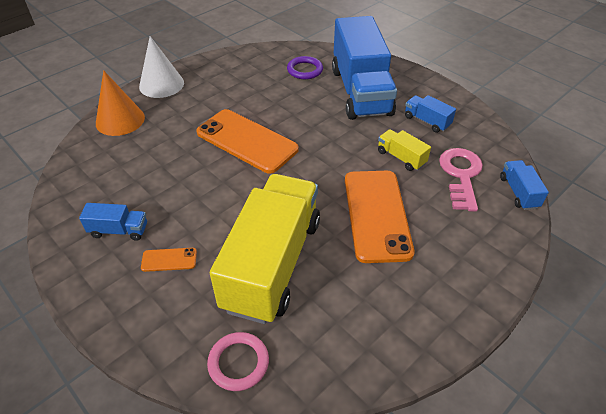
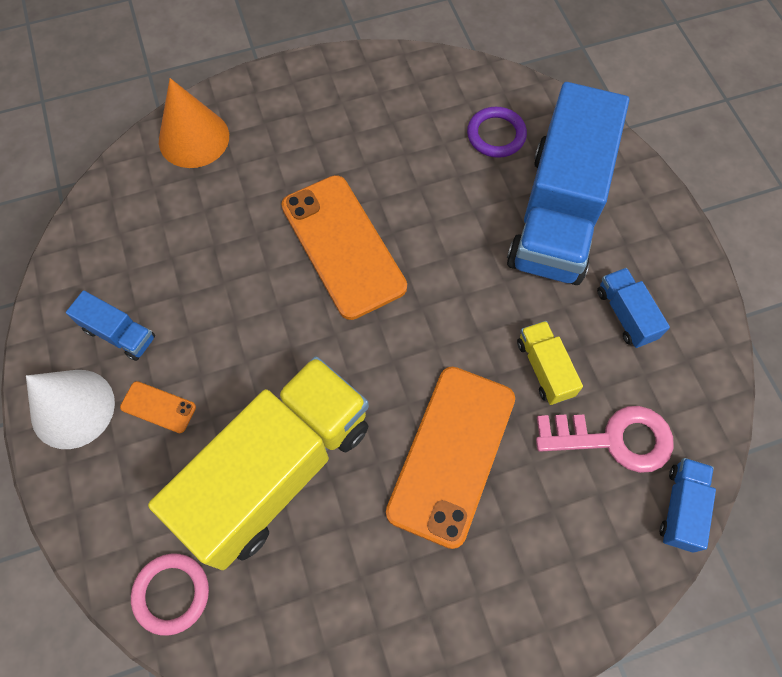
camera: 25 degrees right, 20 degrees up
white cone [139,36,184,98] -> white cone moved to [26,370,115,449]
pink key [439,148,483,212] -> pink key turned 60 degrees clockwise [536,406,674,473]

